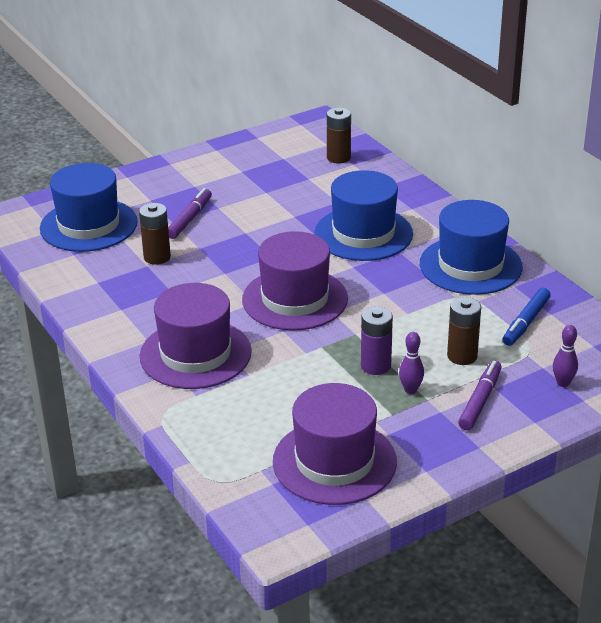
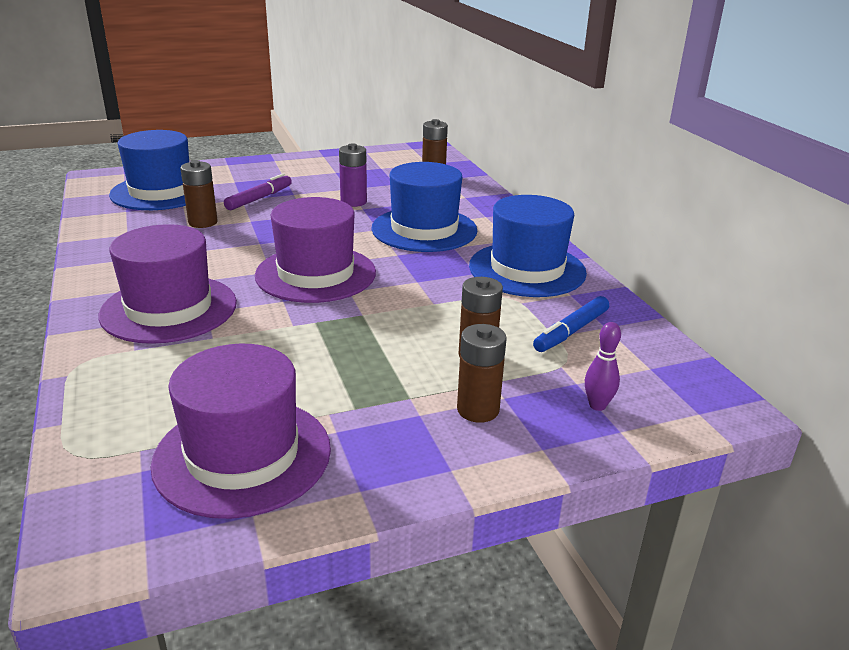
camera: 10 degrees right, 5 degrees down
purple battery [361,306,393,375] -> purple battery moved to [339,143,367,207]
purple bowling pin [399,332,424,394] -> none
purple marker [458,361,502,430] -> brown battery [457,324,507,423]

